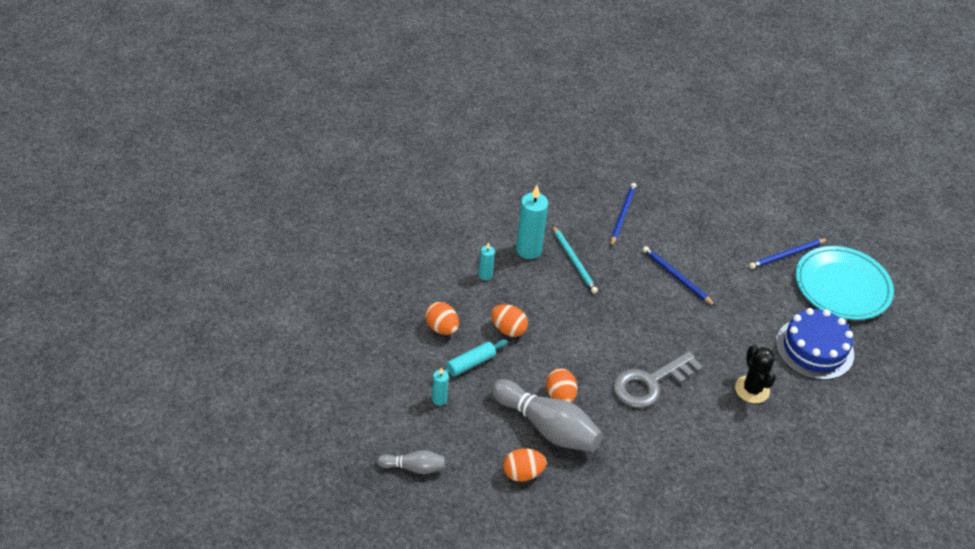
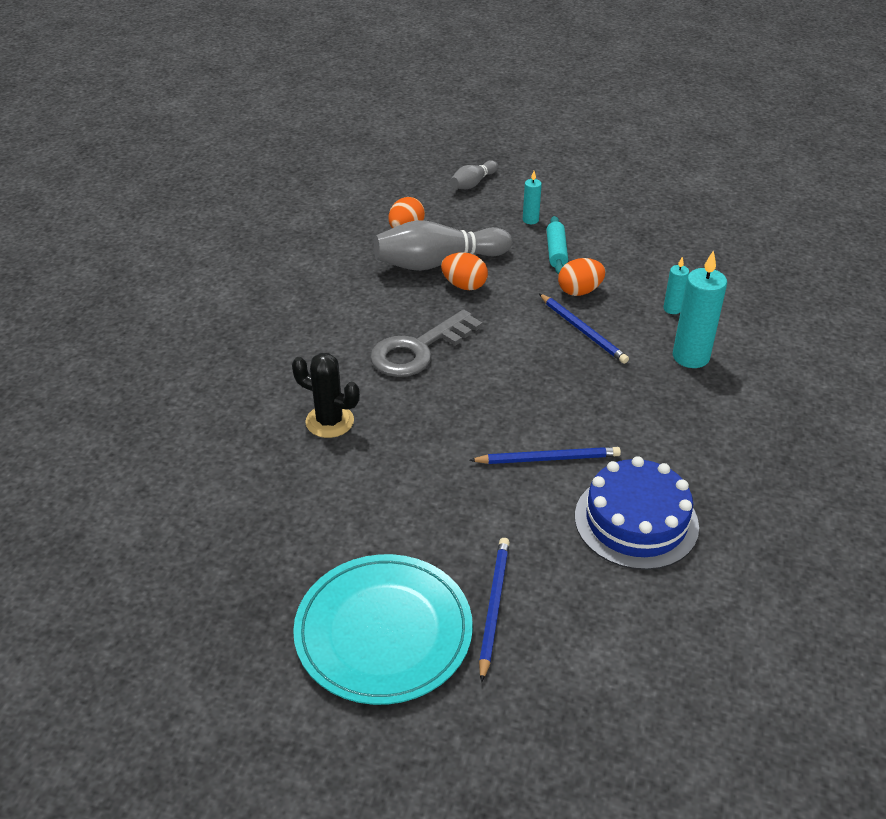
camera: 130 degrees right, 5 degrees down
orange egg [425,302,459,335] -> none
turquoise pencil [552,225,598,294] -> none
blue pencil [610,183,636,247] -> blue pencil moved to [539,294,629,364]
grey key [613,351,703,408] -> grey key turned 135 degrees counterclockwise [370,309,483,377]
blue cake [776,308,854,380] -> blue cake moved to [575,456,699,570]

